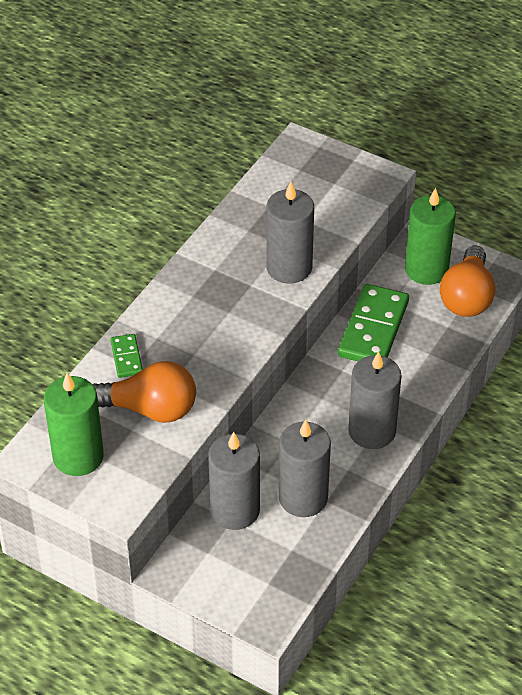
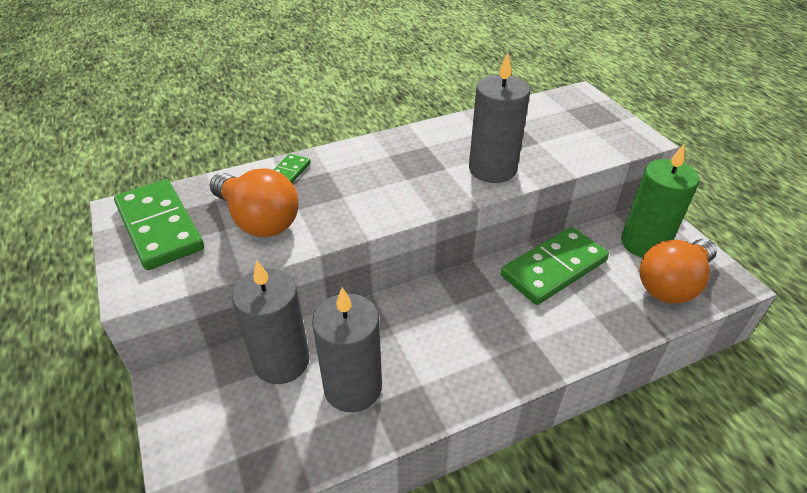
camera: 35 degrees right, 5 degrees down
green candle [44,373,104,476] -> green domino [114,179,204,270]
grey candle [348,351,402,449] -> none

